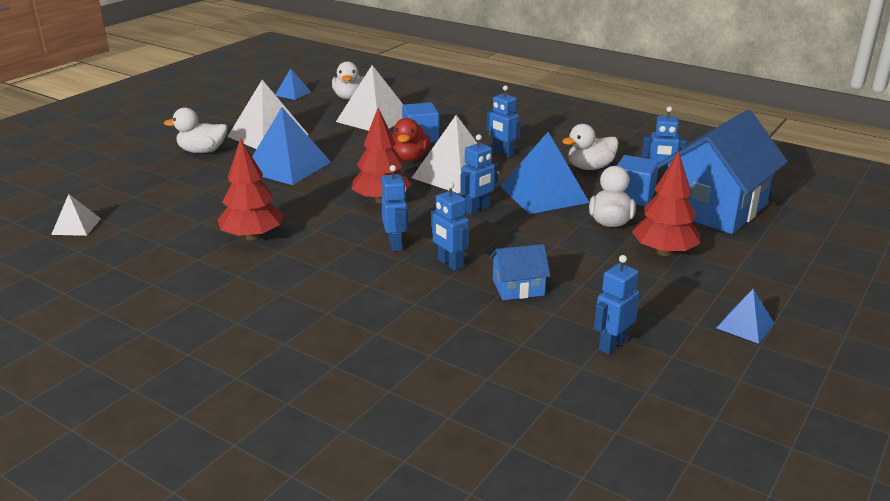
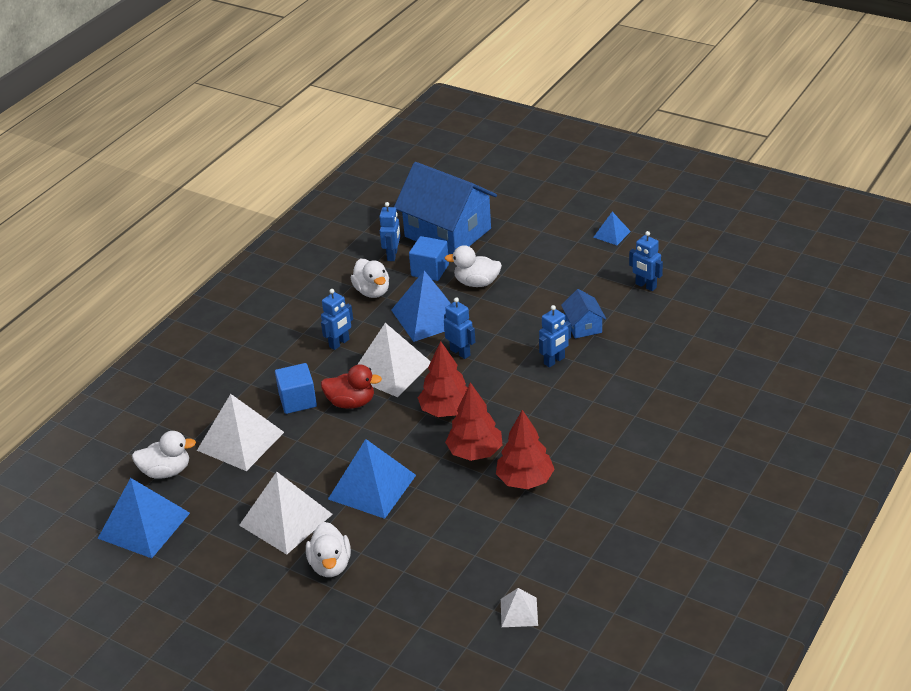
camera: 90 degrees left, 10 degrees up
blue pyramid [275,68,311,100] -> blue pyramid [97,478,190,558], size x1.98
blue robot [381,165,408,251] -> none
red tree [632,151,700,256] -> red tree moved to [445,382,502,461]

